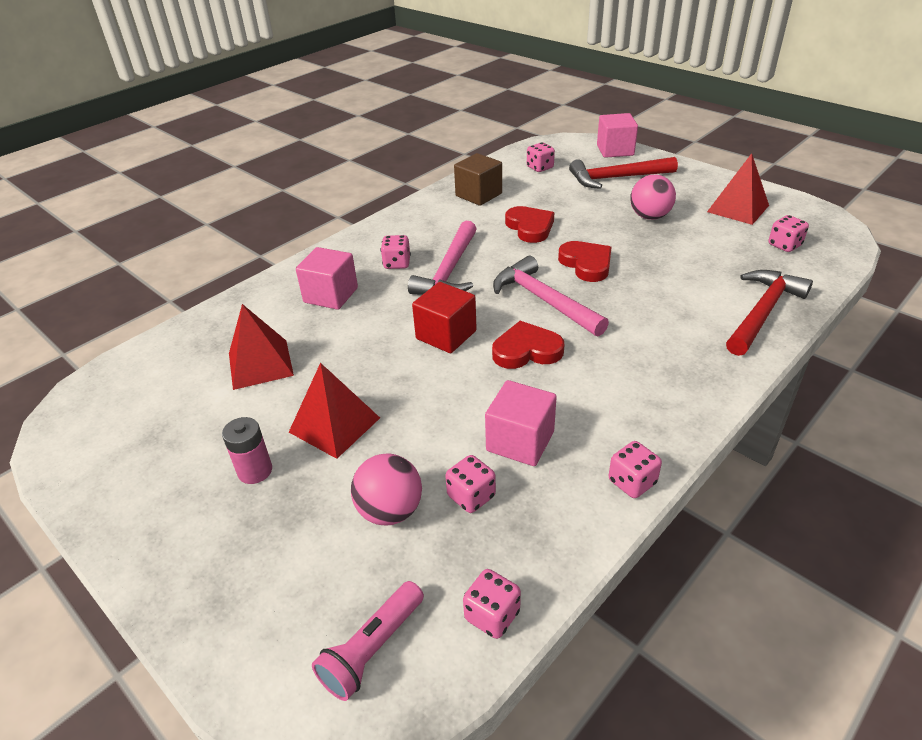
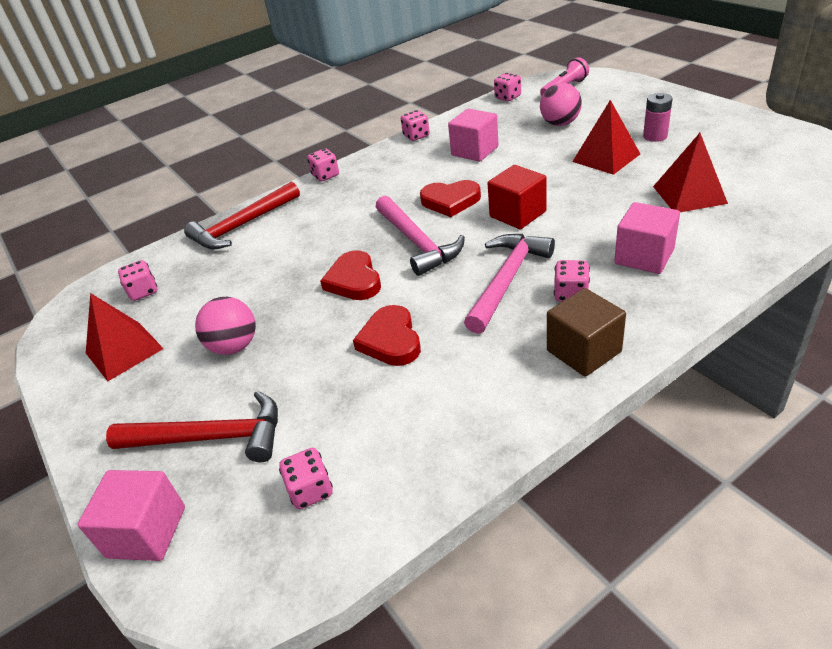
camera: 165 degrees left, 0 degrees up
pink dice [445,455,496,513] -> pink dice moved to [307,148,339,182]
brown cube [454,153,502,206] -> brown cube moved to [547,288,626,377]

